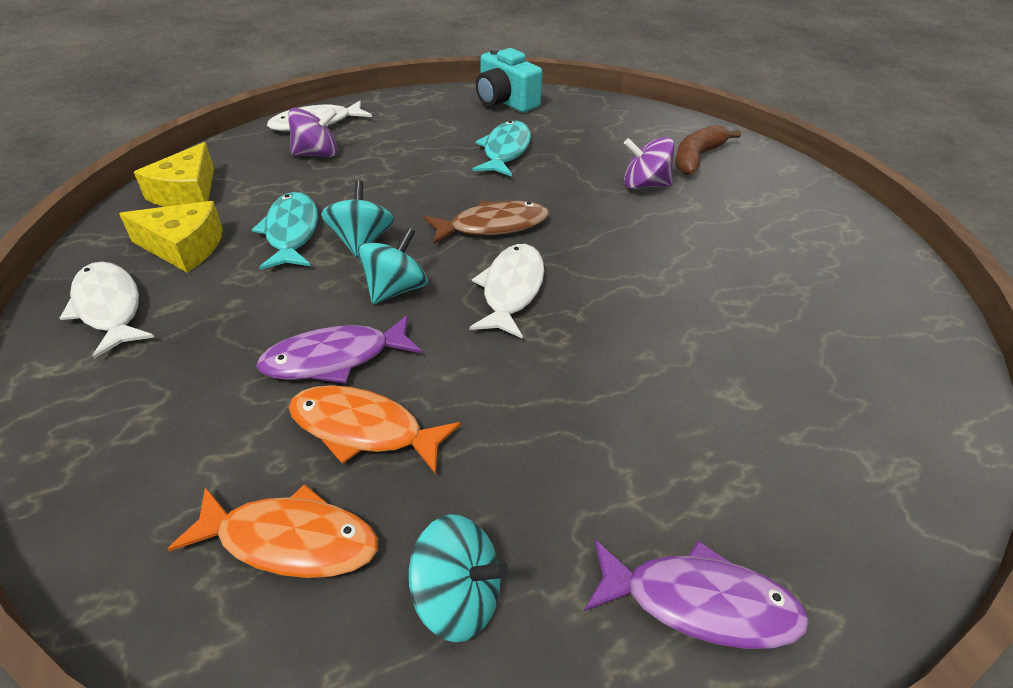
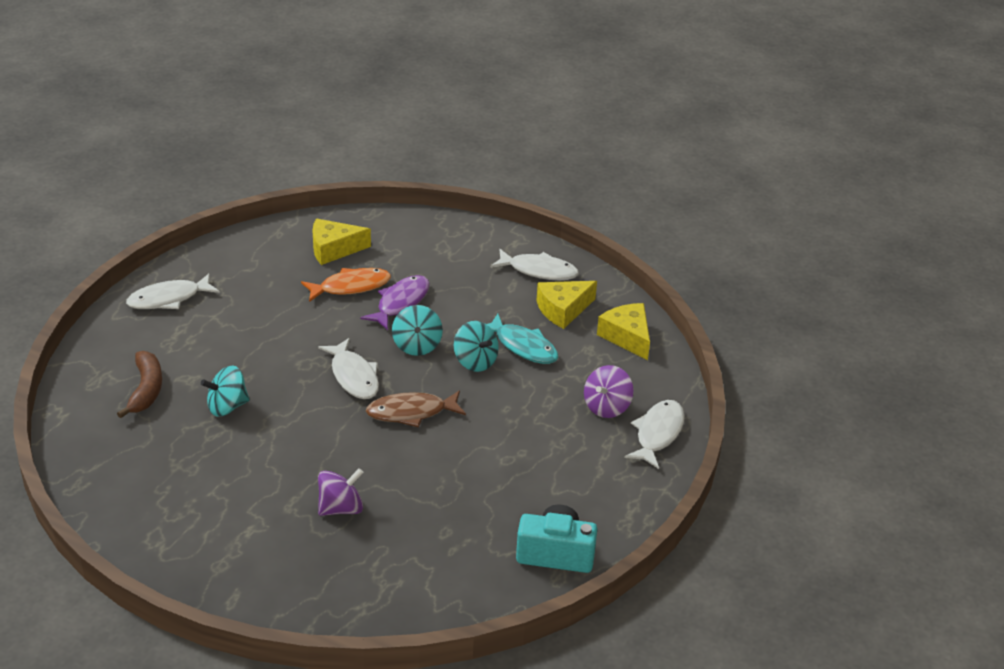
camera: 140 degrees right, 5 degrees down
orange fish [168,484,378,578] -> yellow cheese [312,219,371,265]
turquoise spinning top [409,514,509,642] -> turquoise spinning top moved to [201,366,250,417]
brown fish [424,201,549,244] -> brown fish turned 45 degrees clockwise [366,390,466,427]
turquoise fish [473,121,531,177] -> none
purple fish [584,540,809,649] -> white fish [126,273,220,309]
brown banana [675,125,741,175] -> brown banana moved to [117,351,162,418]

